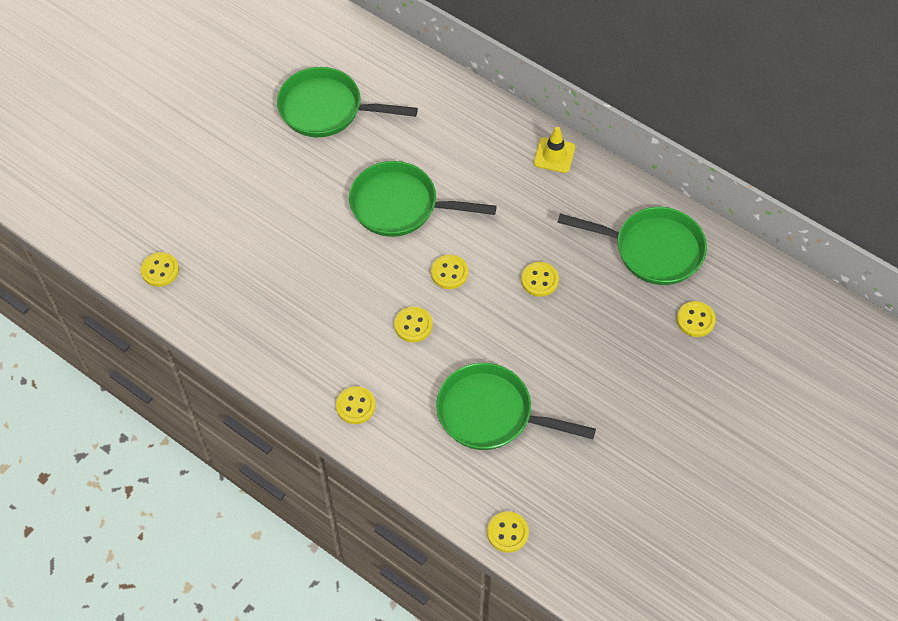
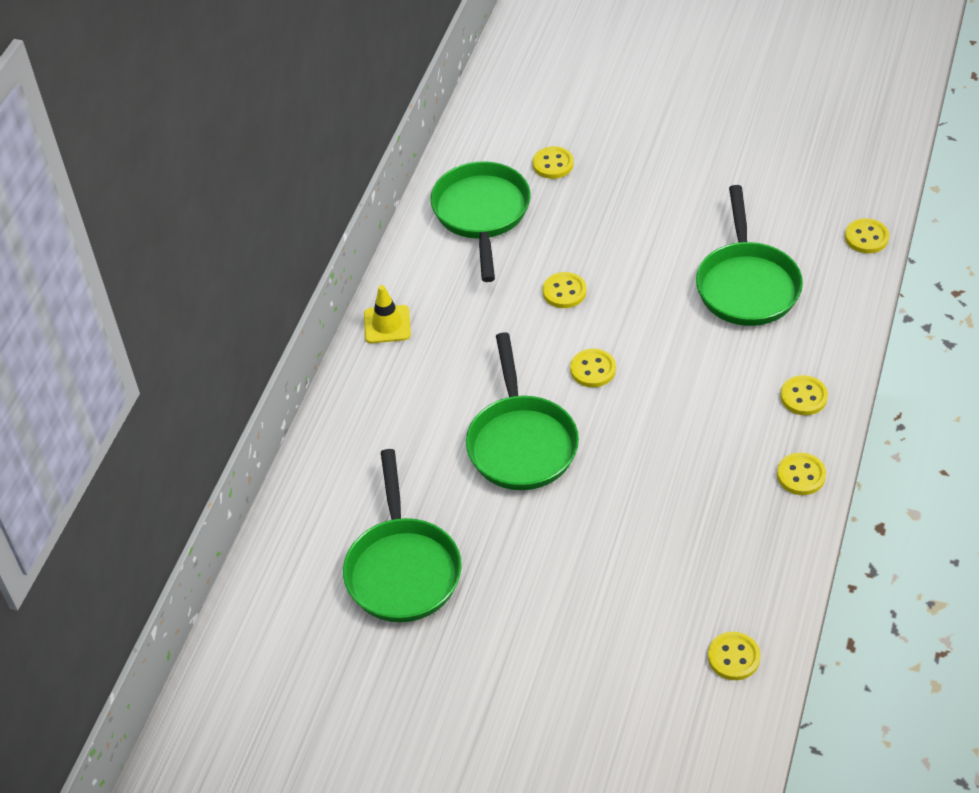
camera: 105 degrees left, 10 degrees down
yellow button [394,306,433,342] -> yellow button moved to [777,453,826,495]

